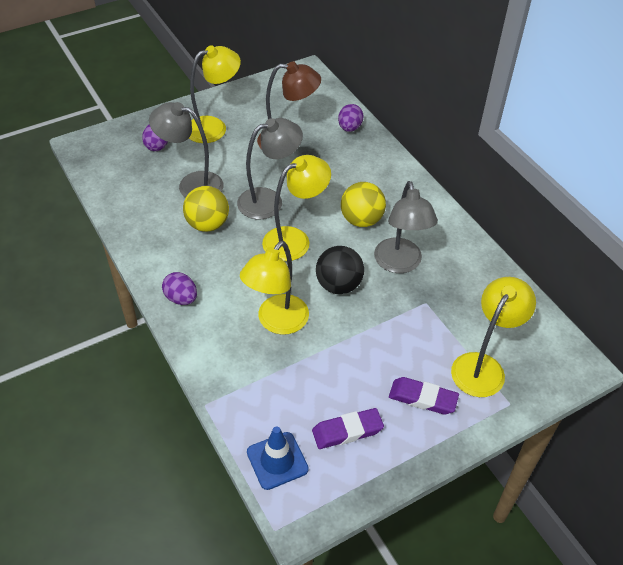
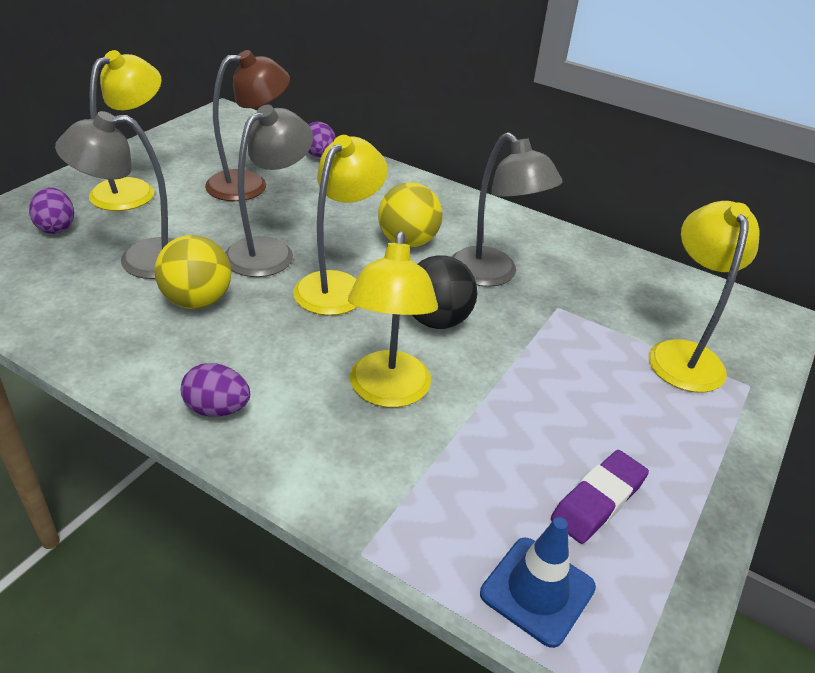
camera: 30 degrees left, 10 degrees down
purple eraser [389,377,459,415] -> none

